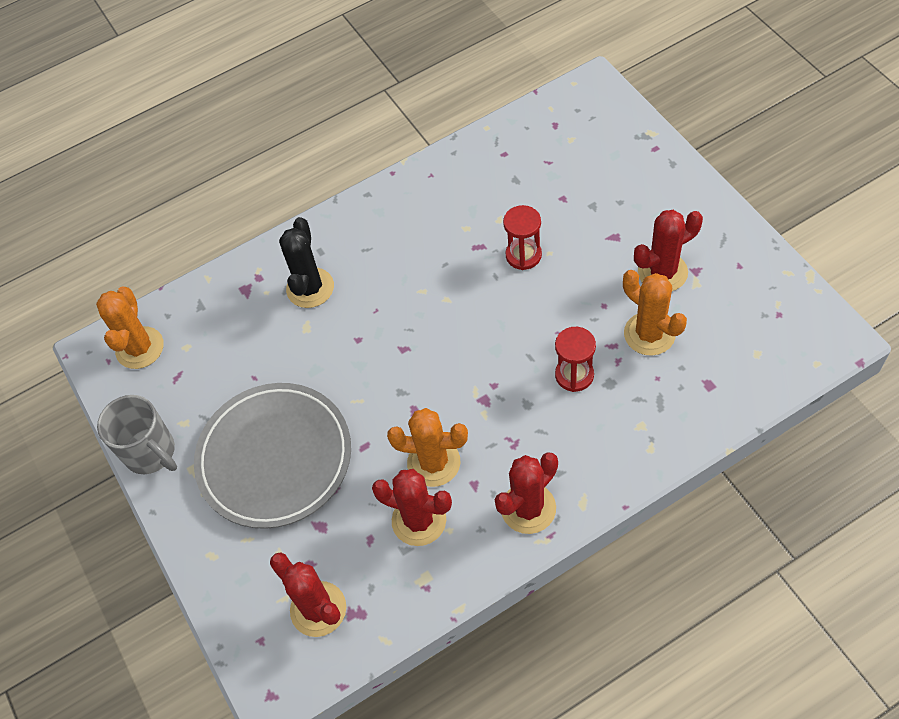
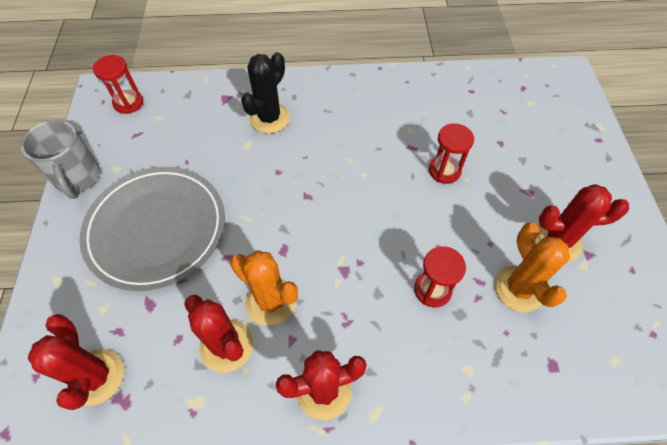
camera: 20 degrees right, 0 degrees up
orange cactus [96,287,164,369] -> red hourglass [93,55,143,114]

